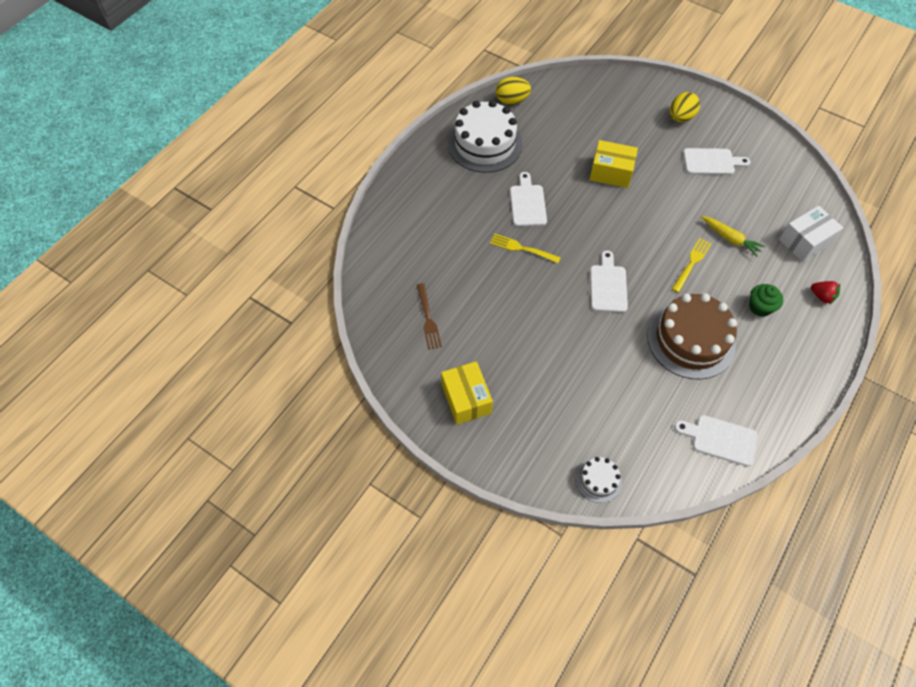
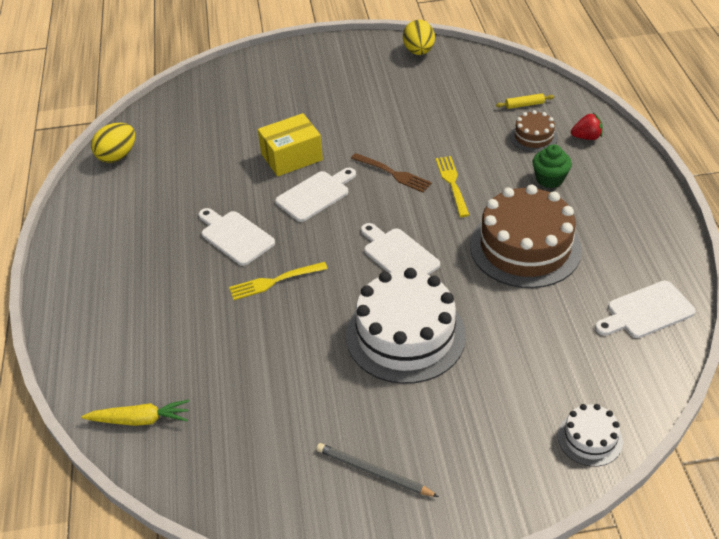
camera: 40 degrees left, 15 degrees down
brown fork [417,283,442,350] -> brown fork moved to [351,153,432,193]
yellow box [441,361,493,425] -> grey pencil [316,443,439,497]
white cake [448,100,522,173] -> white cake moved to [346,268,466,384]
yellow egg [670,92,700,122] -> yellow egg moved to [403,20,435,55]
white cutting board [683,148,750,175] -> white cutting board moved to [275,168,356,222]
yellow carrot [702,216,765,257] -> yellow carrot moved to [81,400,189,426]
white box [779,206,843,262] -> yellow rolling pin [496,93,554,109]
none -> brown cake [510,110,558,152]

